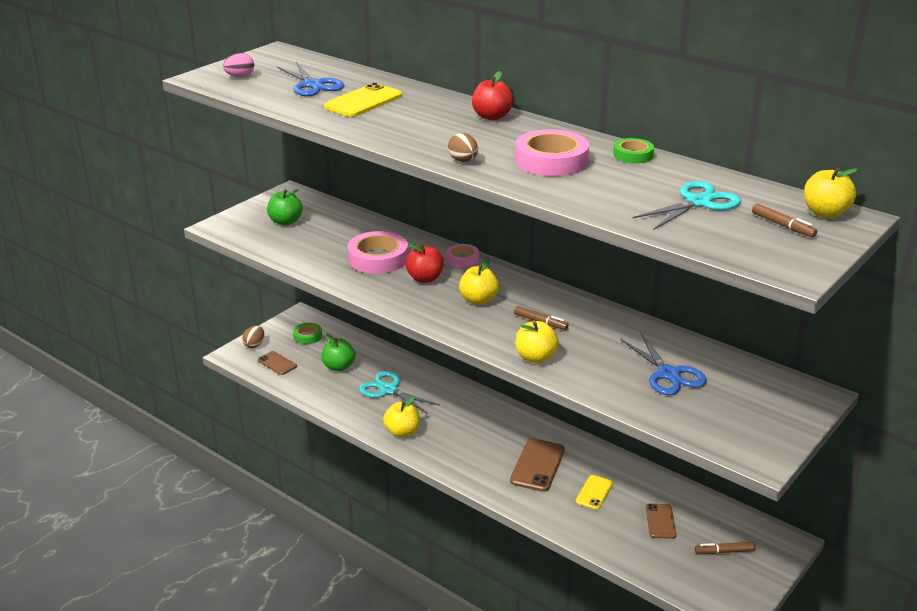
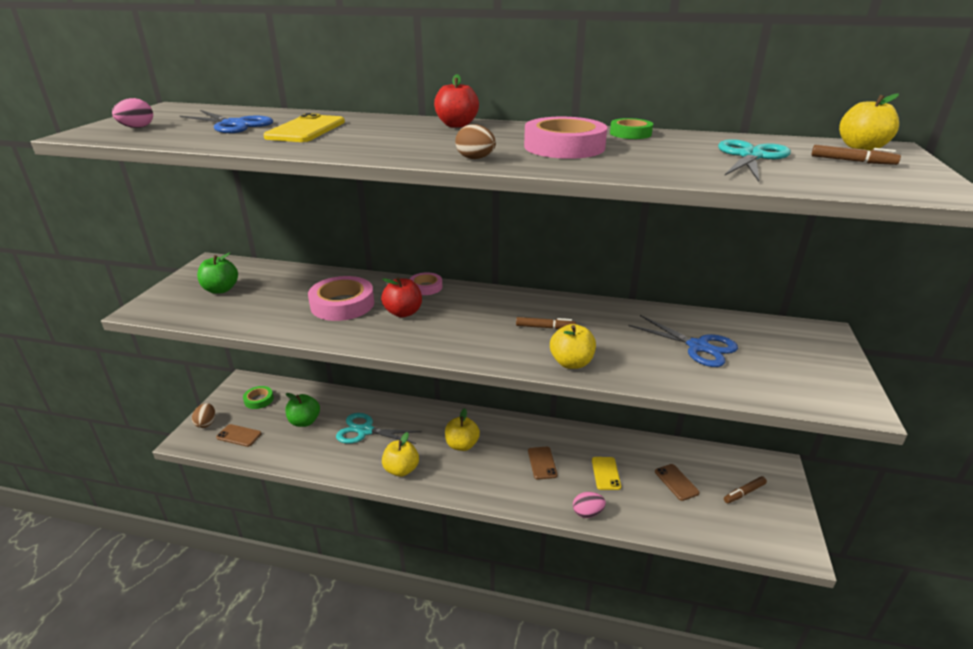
camera: 25 degrees left, 0 degrees up
yellow apple [459,258,499,305] -> yellow apple moved to [445,408,480,451]
brown phone [510,438,565,492] -> brown phone [528,447,558,479], size x0.61
none -> pink egg [573,492,606,518]

